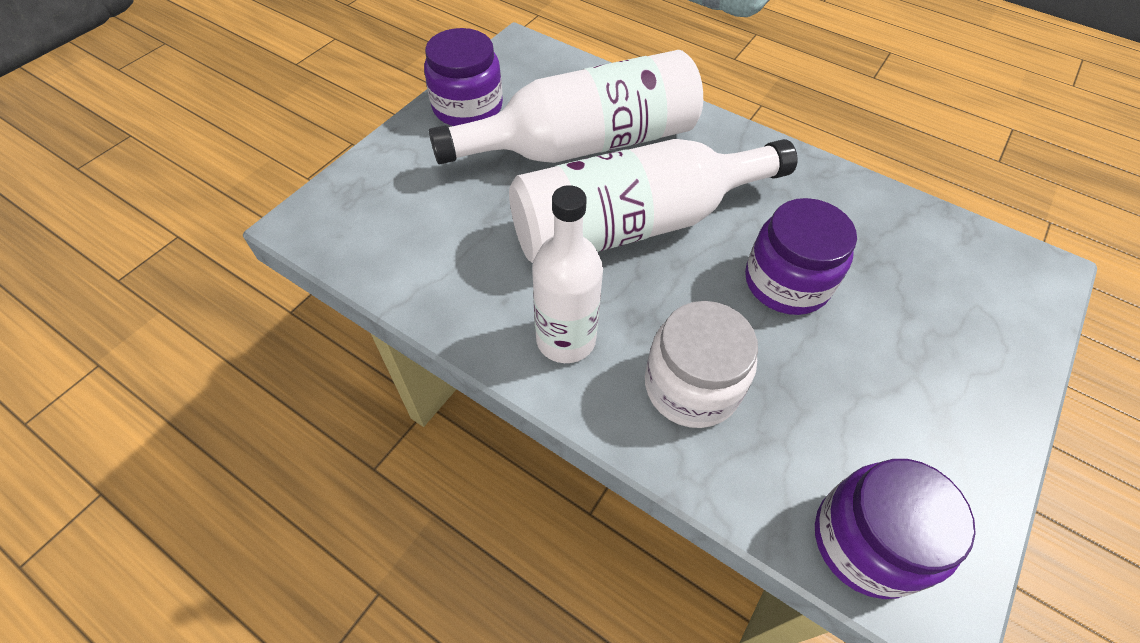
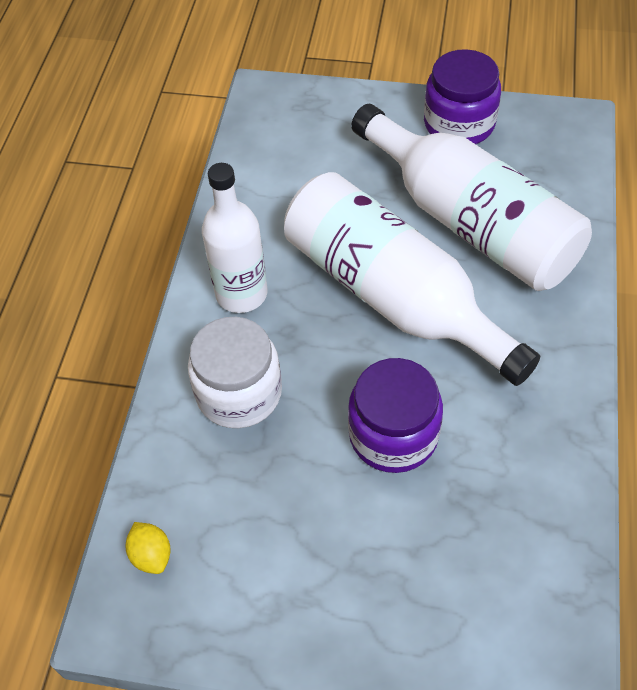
camera: 70 degrees right, 0 degrees up
purple jar [815,459,976,599] -> yellow lemon [126,522,170,574]

